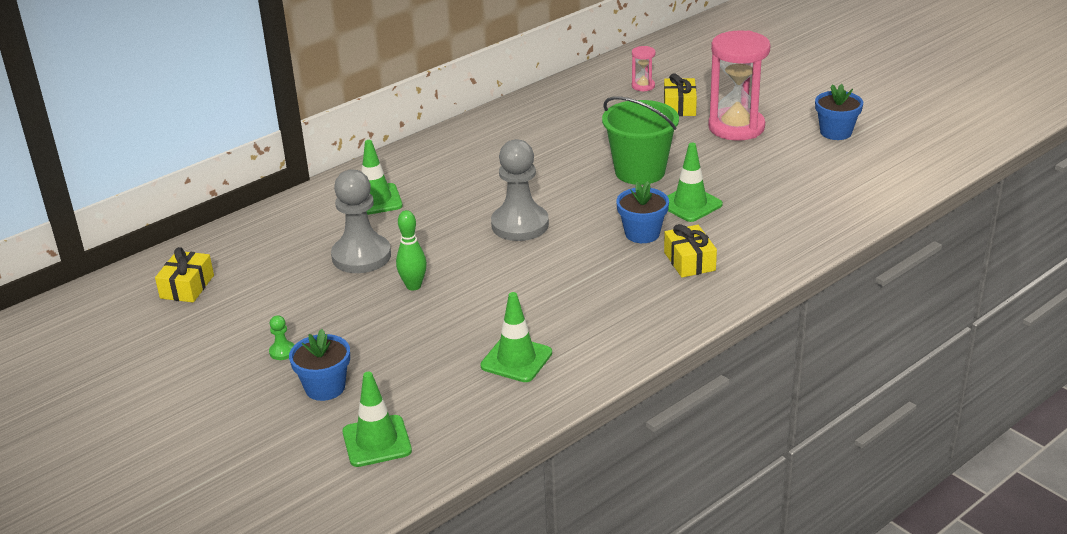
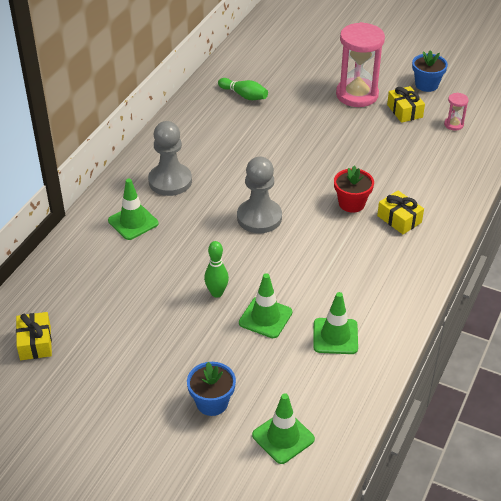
camera: 25 degrees left, 10 degrees up
green pawn [269,315,295,360] -> none
grey pawn [331,169,391,273] -> grey pawn moved to [148,121,192,196]
green bucket [602,97,679,185] -> none
blue flower pot [616,181,669,243] -> red flower pot [334,166,374,213]
pink hourglass [632,46,656,91] -> pink hourglass moved to [444,93,469,131]
yellow gift [664,73,697,116] -> yellow gift moved to [387,86,425,123]
green traffic cone [668,143,723,222] -> green traffic cone moved to [239,273,292,338]
none -> green bowling pin [218,78,268,100]

